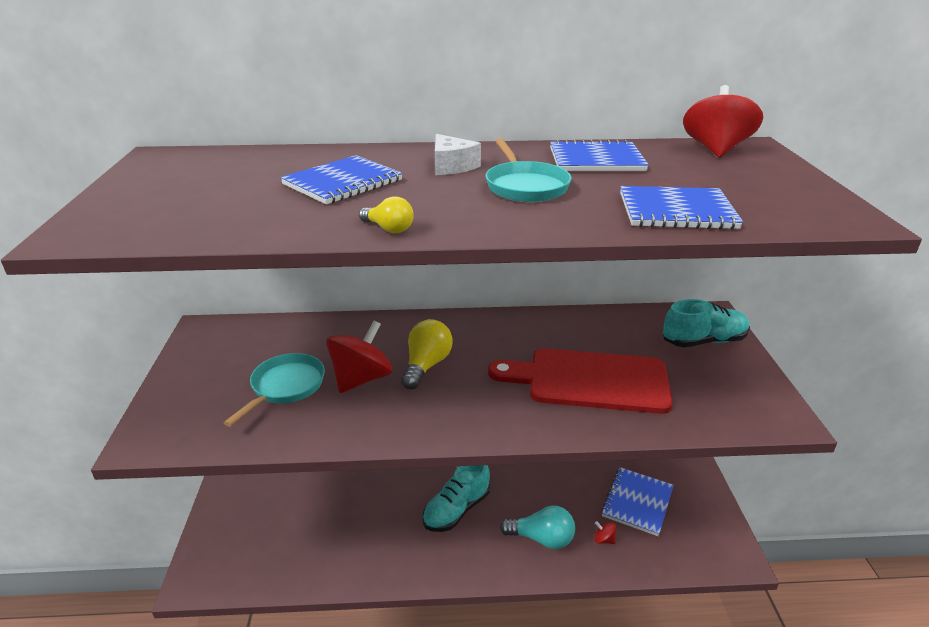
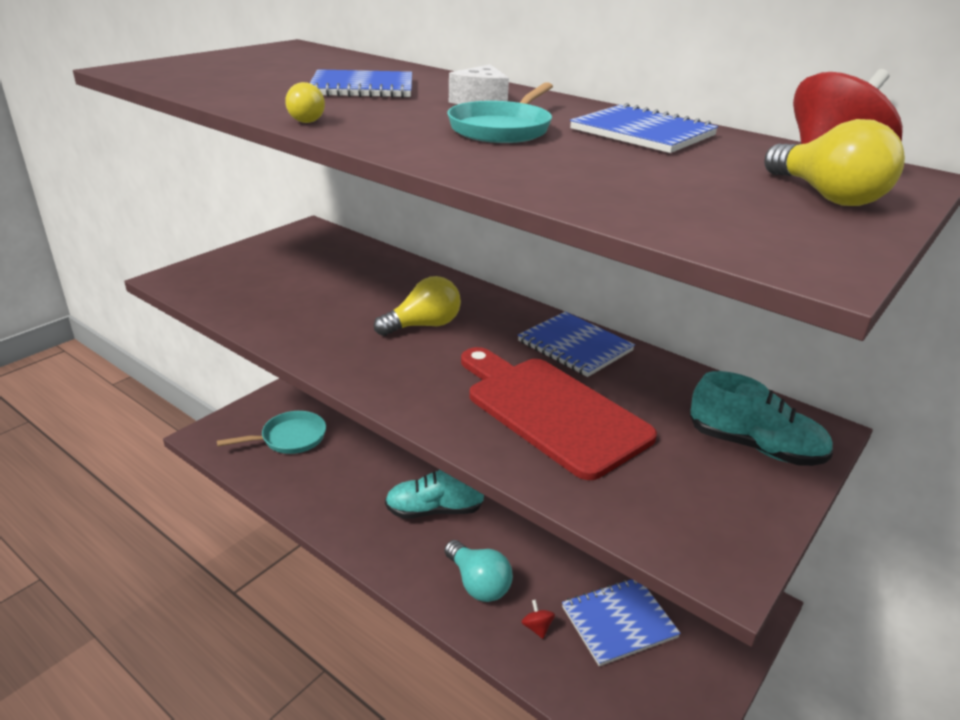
camera: 40 degrees right, 0 degrees up
turquoise pan [224,353,325,427] -> turquoise pan moved to [217,411,326,454]
red spinning top [326,321,392,393] -> none
blue notebook [620,186,743,230] -> blue notebook moved to [518,312,635,377]
none -> yellow light bulb [764,119,905,206]

